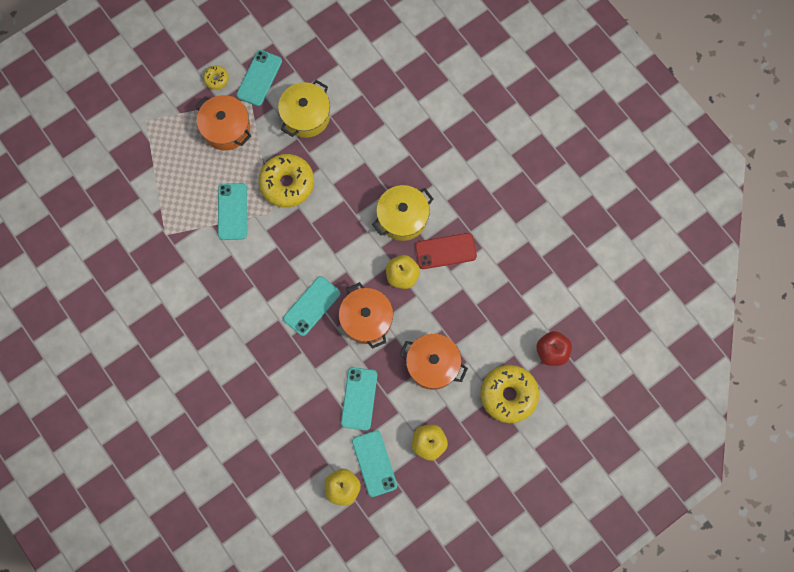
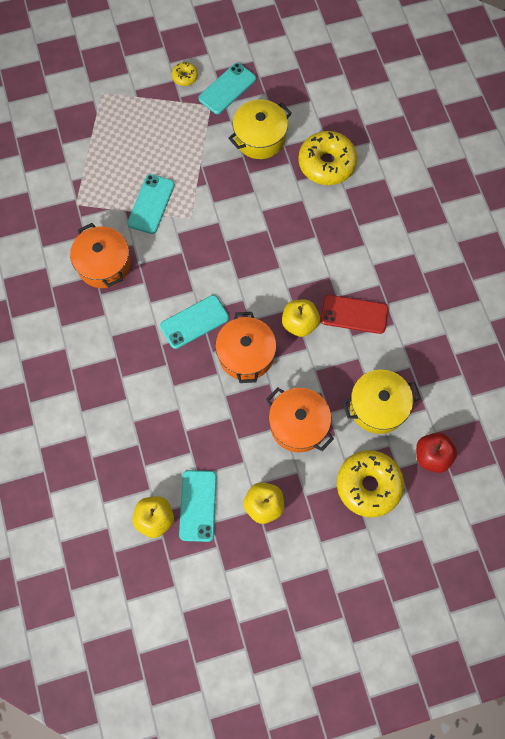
camera: 20 degrees right, 5 degrees down
orange pot [195,95,251,151] -> orange pot moved to [70,223,131,288]
yellow donut [259,154,314,208] -> yellow donut moved to [298,131,357,185]
turquoise phone [341,367,377,431] -> none
yellow pot [372,185,433,241] -> yellow pot moved to [342,370,420,434]

